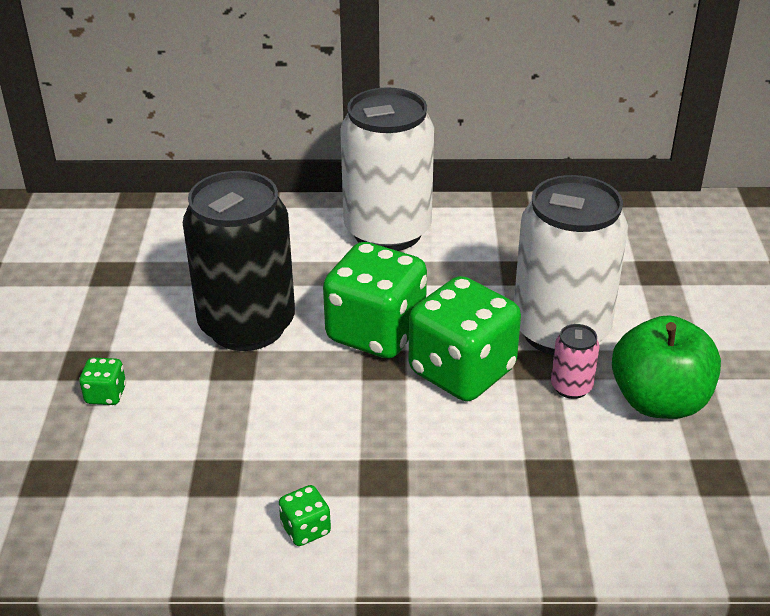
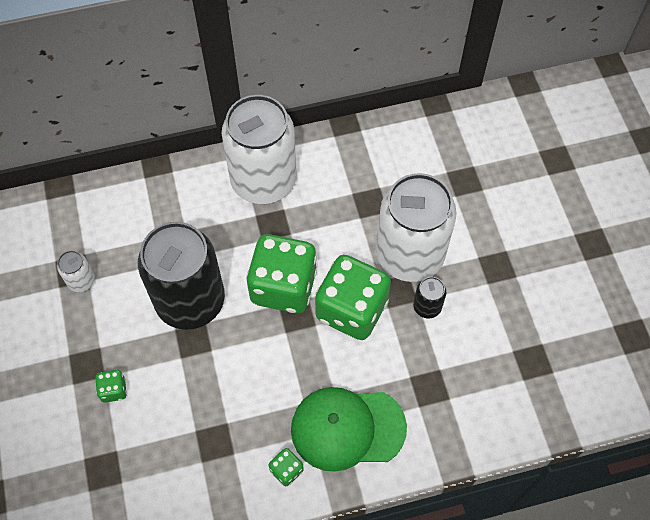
camera: 15 degrees left, 25 degrees up
pink can [551,324,600,399] -> black can [413,277,446,318]
green apple [612,315,721,419] -> none
none -> white can [57,250,95,292]
none -> green cap [291,387,407,472]

